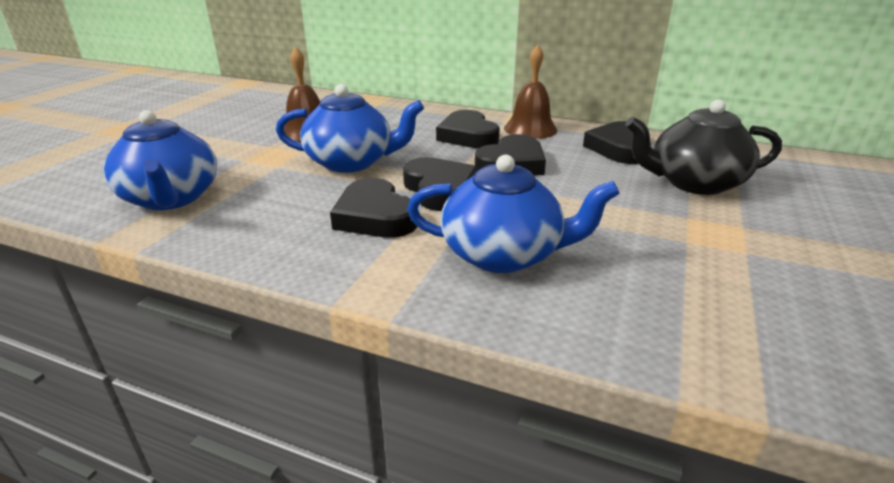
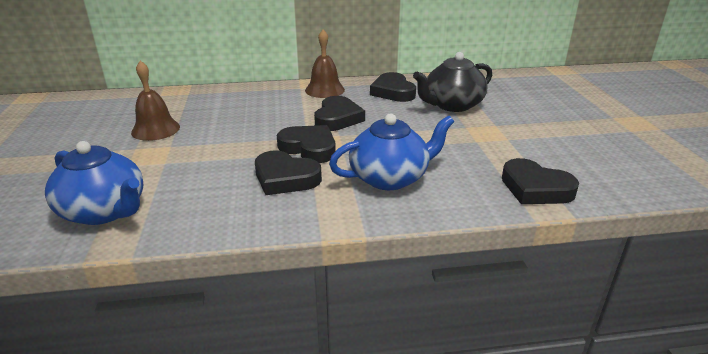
camera: 30 degrees left, 0 degrees up
blue teapot [276,84,424,173] -> none
black heart [436,110,500,148] -> black heart moved to [502,158,579,204]

